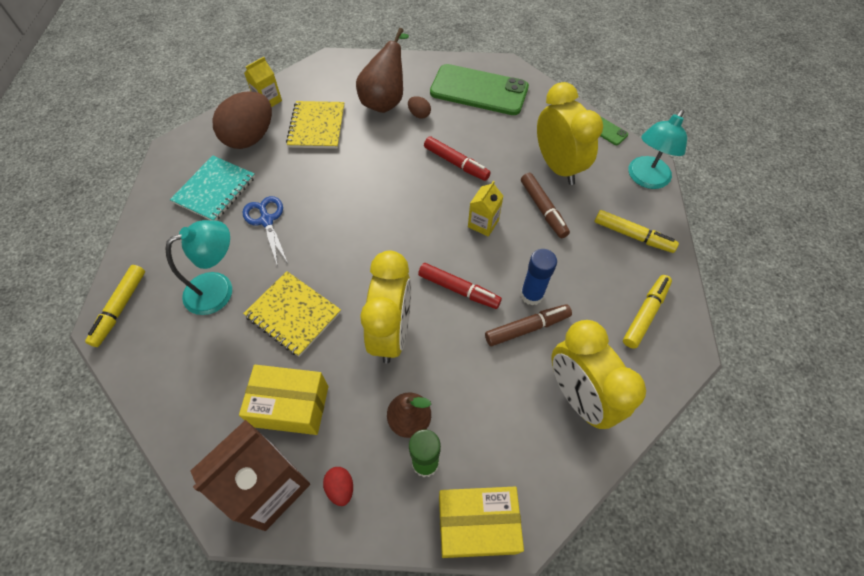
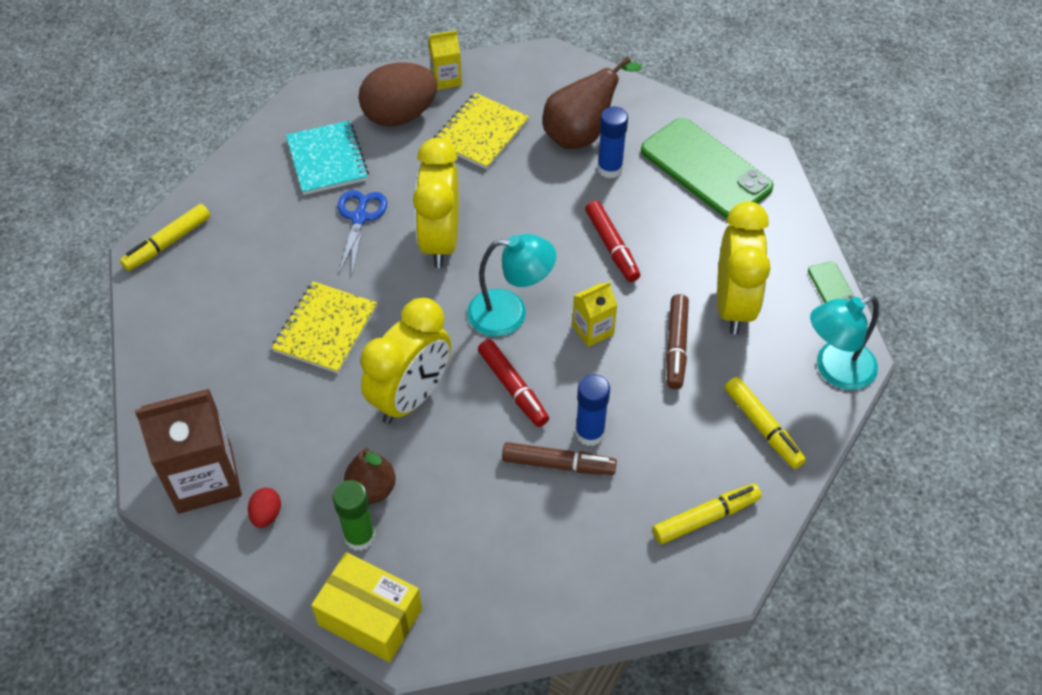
camera: 30 degrees right, 5 degrees down
turquoise lamp [166,220,232,315] -> turquoise lamp moved to [467,234,556,337]
turquoise notebook [170,155,255,221] -> turquoise notebook turned 75 degrees counterclockwise [286,121,369,195]
yellow box [239,365,328,435] -> none
yellow notebook [243,271,341,357] -> yellow notebook turned 45 degrees clockwise [272,281,377,374]
brown egg [408,96,431,119] -> blue glue stick [597,106,628,178]
yellow clock [551,320,646,429] -> yellow clock moved to [413,138,459,268]

